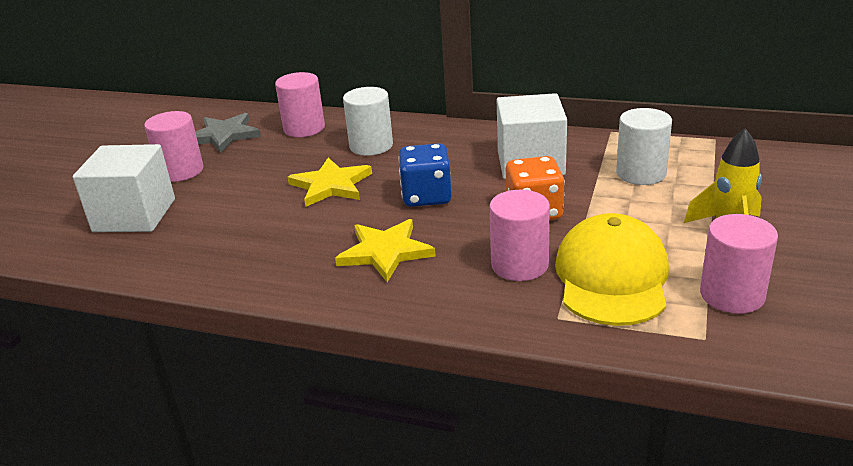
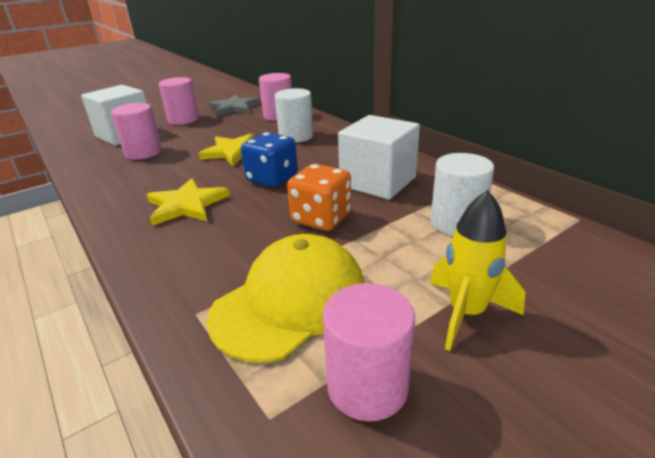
camera: 35 degrees right, 0 degrees up
pink cylinder [489,190,550,281] -> pink cylinder moved to [111,103,162,160]

